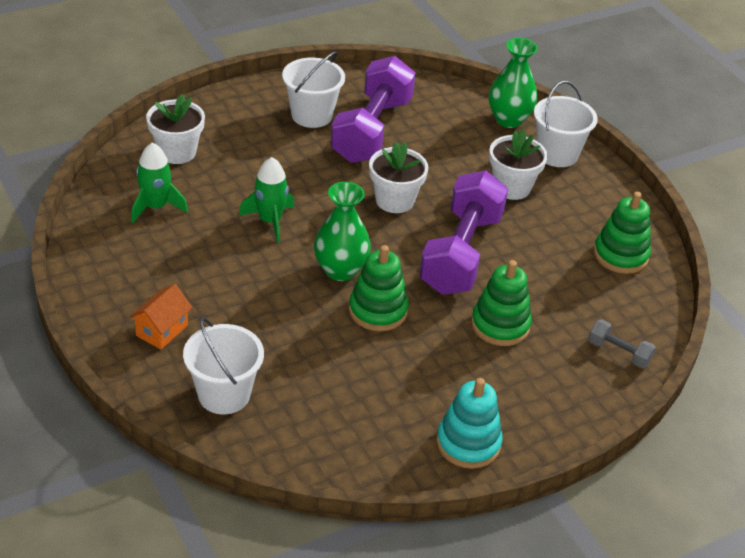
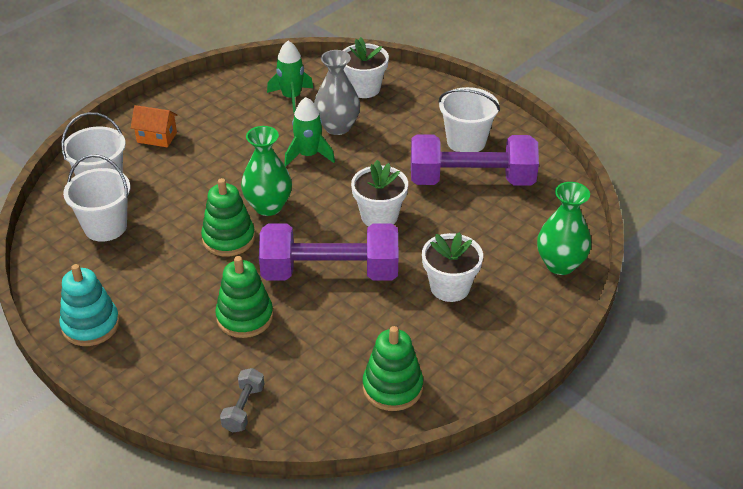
camera: 75 degrees right, 0 degrees up
white bucket [534,81,598,167] -> white bucket moved to [63,154,130,242]
none -> grey vase [314,50,360,135]

